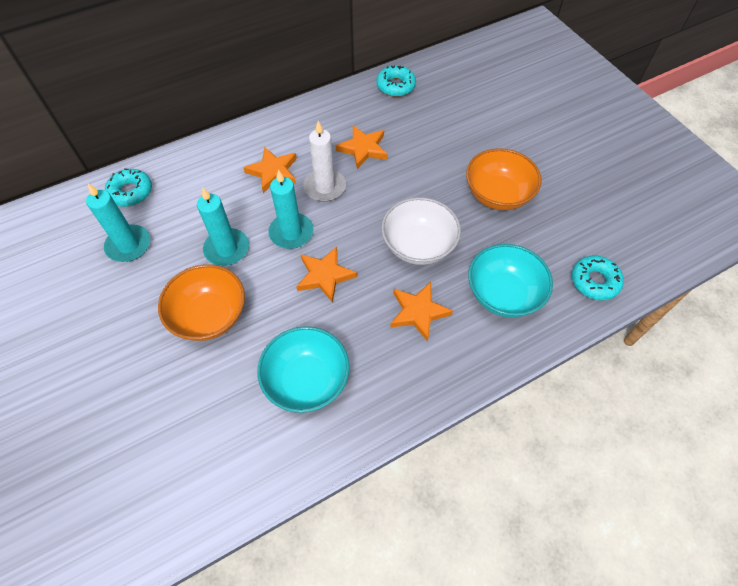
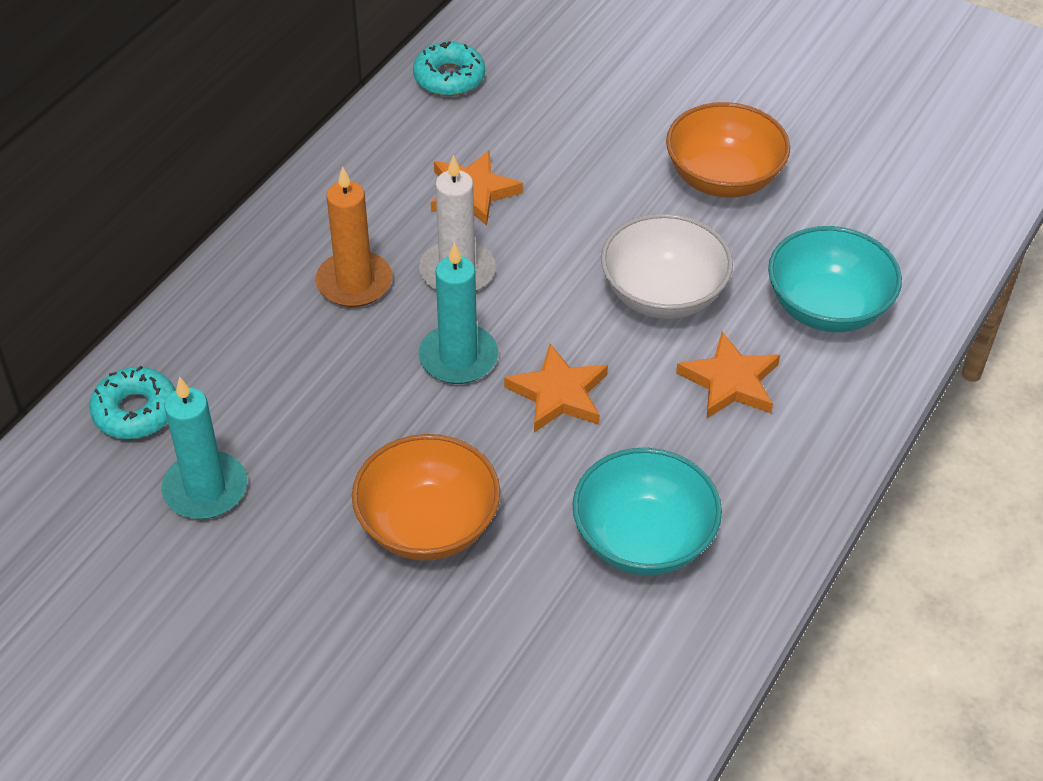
camera: 30 degrees left, 10 degrees down
turquoise candle [197,188,249,266] -> none
orange star [243,147,297,193] -> orange candle [315,167,392,307]
turquoise donut [572,255,624,300] -> none

